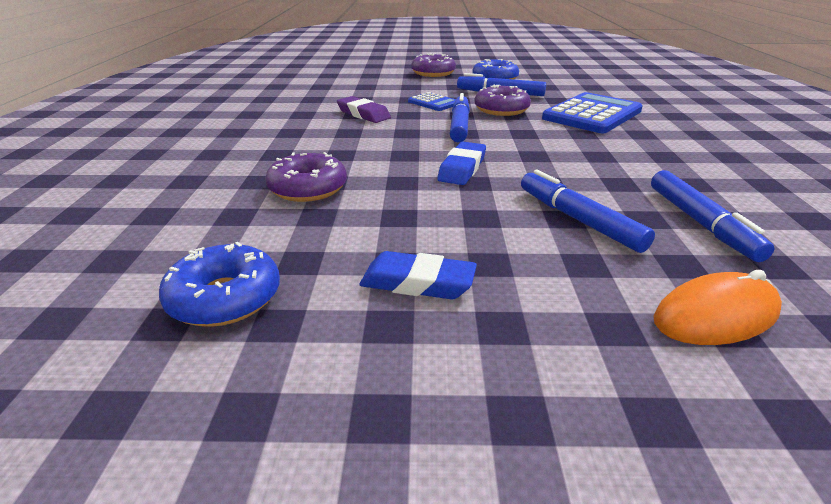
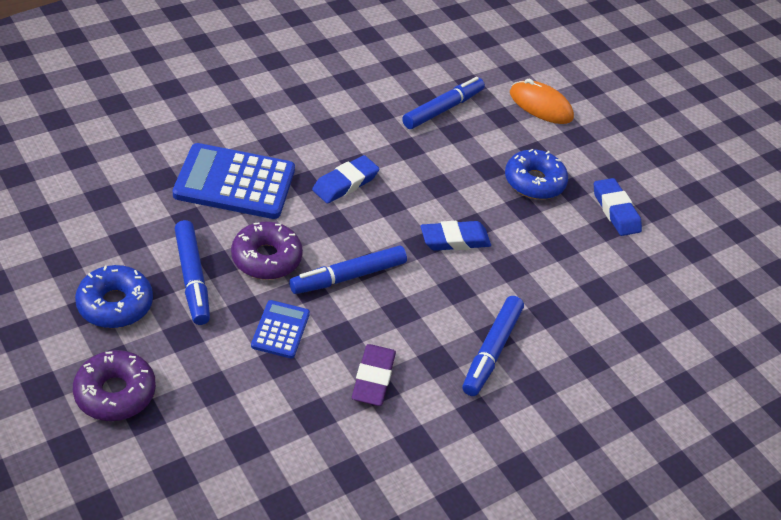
camera: 130 degrees left, 15 degrees up
blue donut [159,242,280,327] -> blue donut moved to [505,149,568,199]
purple donut [265,152,347,202] -> none
blue marker [521,170,655,253] -> blue marker moved to [462,296,524,396]
none -> blue eraser [312,155,379,204]

